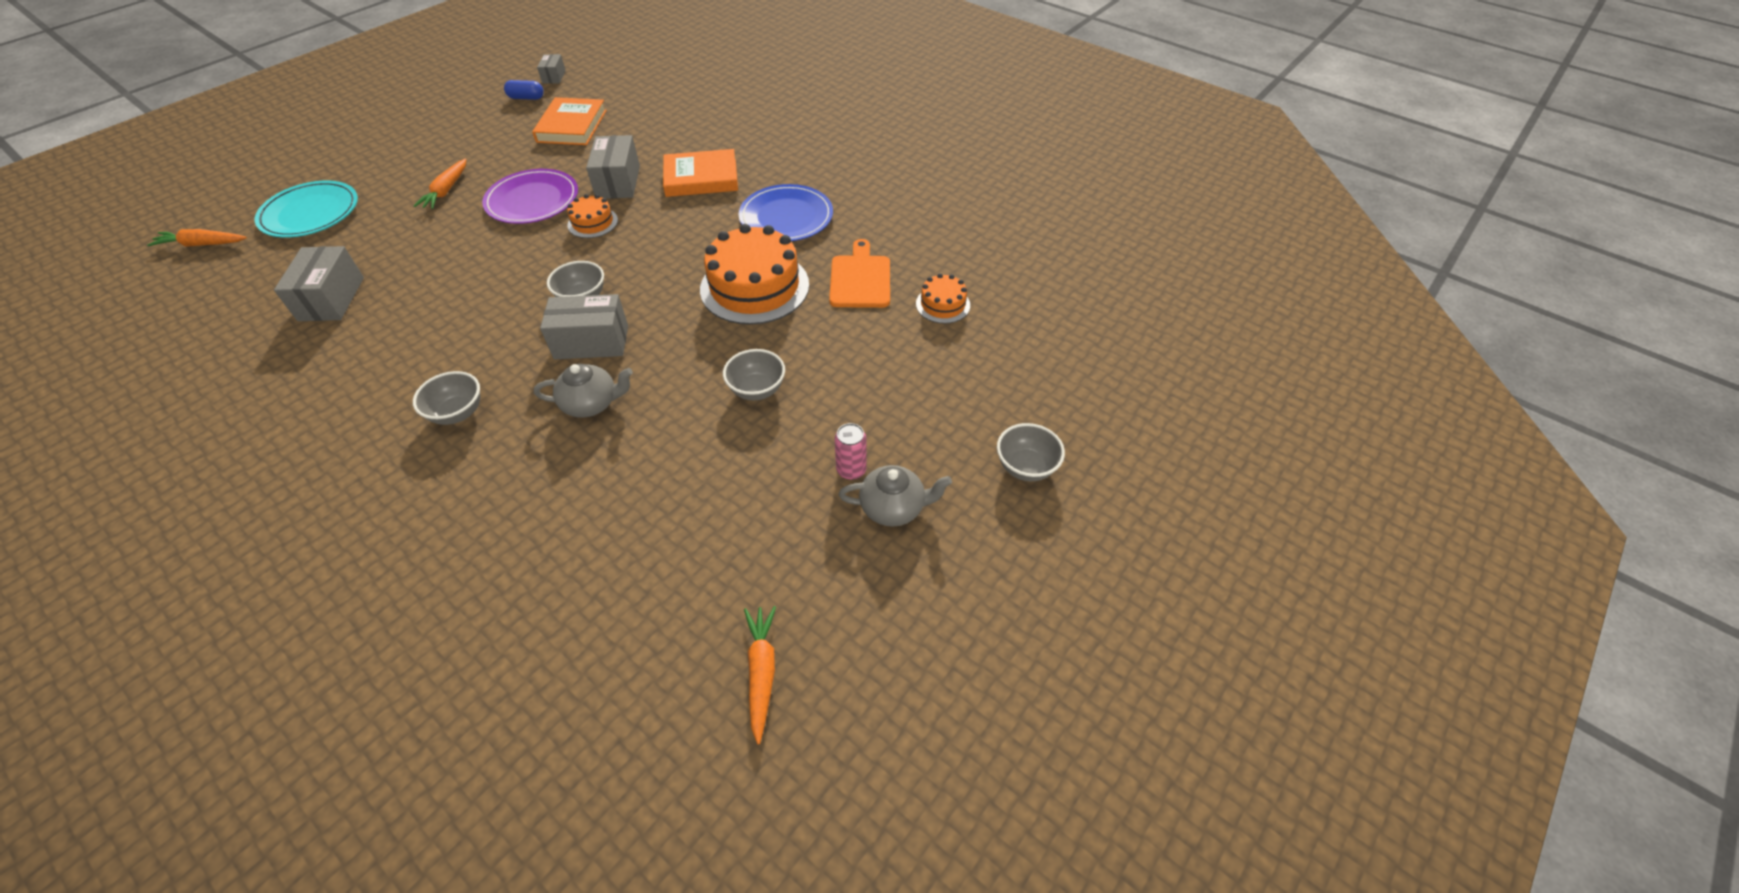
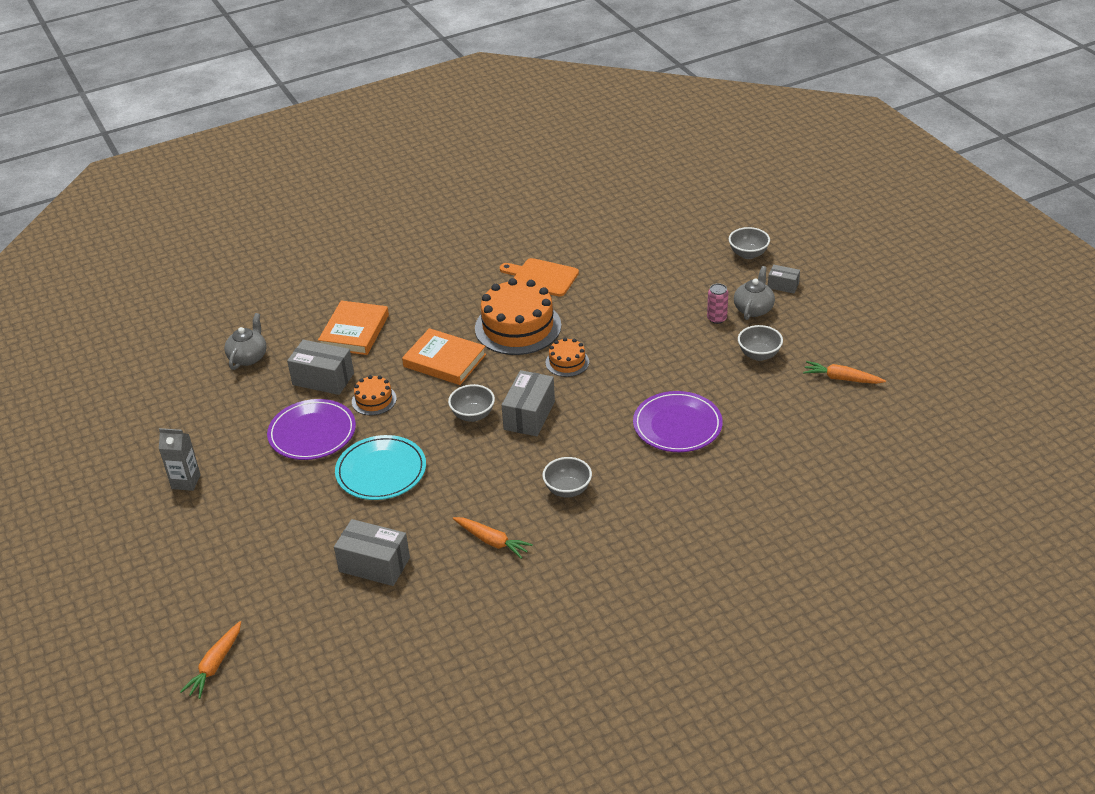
camera: 65 degrees left, 10 degrees down
turquoise plate [254,181,358,238] -> turquoise plate moved to [335,435,426,500]
orange carrot [414,159,467,209] -> orange carrot moved to [453,517,533,559]
blue capsule [504,80,544,100] -> none
orange book [532,97,607,145] -> orange book moved to [402,328,486,385]
grey teapot [534,364,633,418] -> grey teapot moved to [224,313,267,370]
grey box [537,54,566,84] -> grey box moved to [768,265,800,293]
grey bowl [723,349,785,400] -> grey bowl moved to [738,325,783,361]
blue plate [739,184,833,241] -> none
orange cake [916,273,970,324] -> orange cake moved to [545,338,589,377]
none -> grey carton [159,428,201,491]
none -> purple plate [633,391,723,452]

